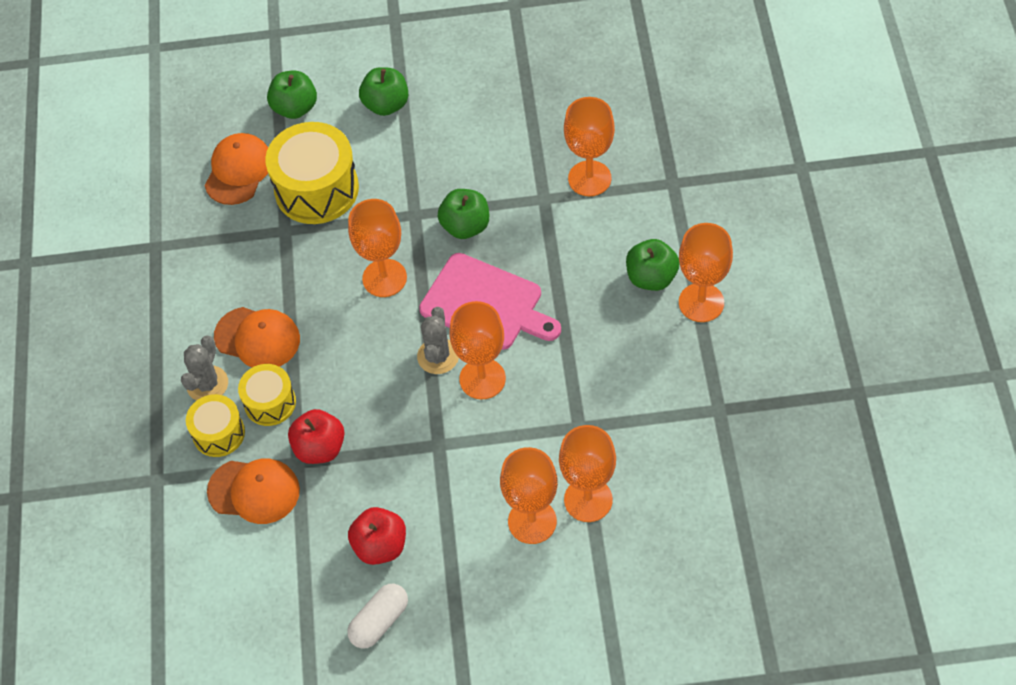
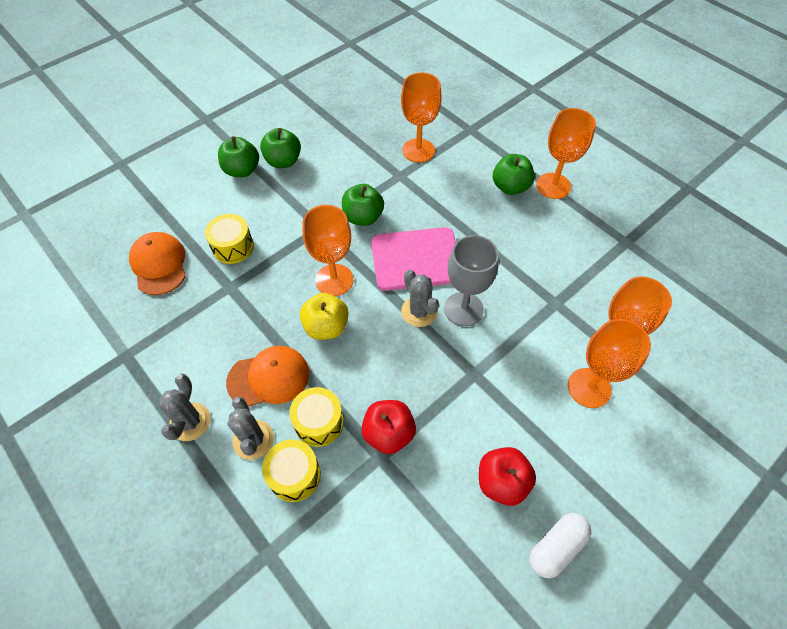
camera: 40 degrees left, 0 degrees up
orange cap [207,459,300,524] -> none
yellow drum [265,122,359,224] -> yellow drum [205,214,254,264], size x0.57
green apple [267,71,317,119] -> green apple moved to [260,128,301,168]
white capsule [347,584,408,649] -> white capsule turned 45 degrees clockwise [530,513,592,578]
orange goblet [449,301,506,399] -> grey goblet [444,235,499,326]
none -> grey cactus [159,374,211,441]
none -> yellow apple [300,293,349,340]

